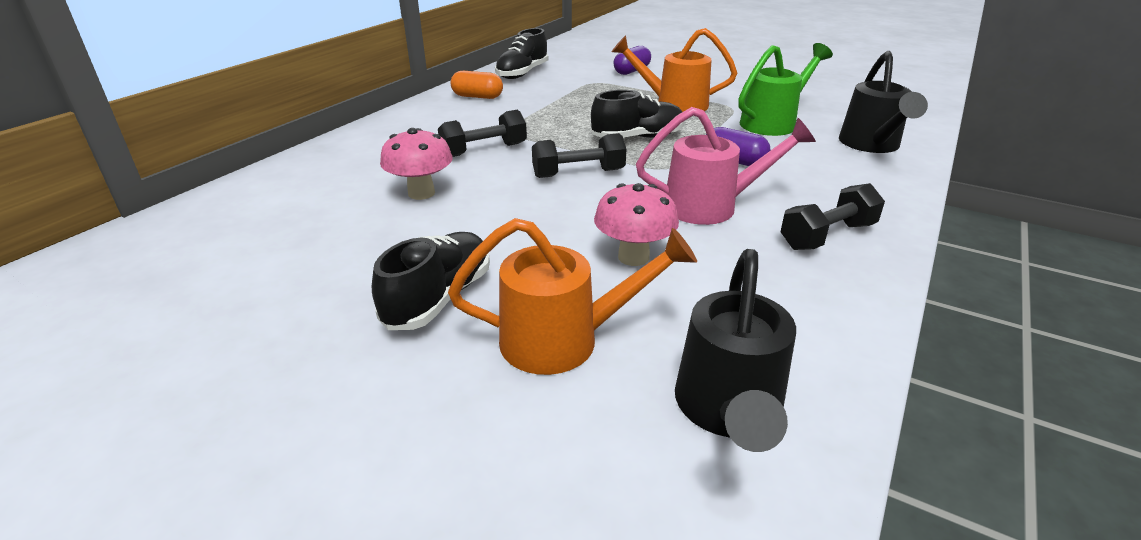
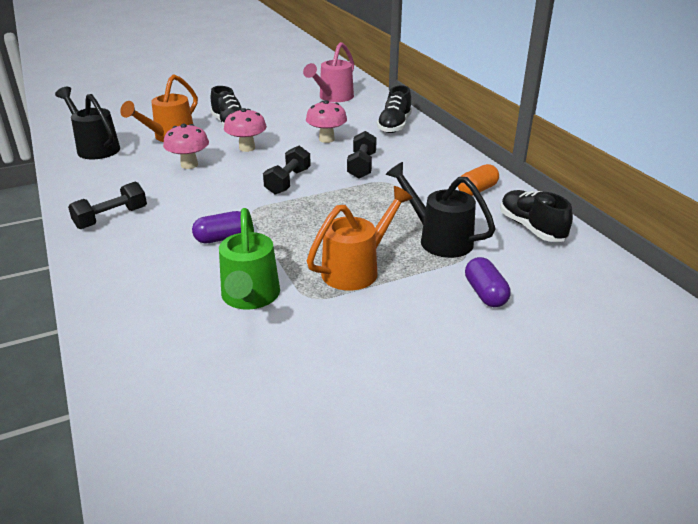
camera: 125 degrees right, 0 degrees up
black shoe [591,90,685,138] -> black shoe moved to [377,85,412,133]
pink watering can [636,107,816,225] -> pink watering can moved to [303,42,354,102]
black dumbbell [780,183,885,250] -> black dumbbell turned 45 degrees clockwise [68,182,147,229]
black watering can [839,51,928,153] -> black watering can moved to [386,162,495,258]
none -> pink mushroom [224,108,267,152]

